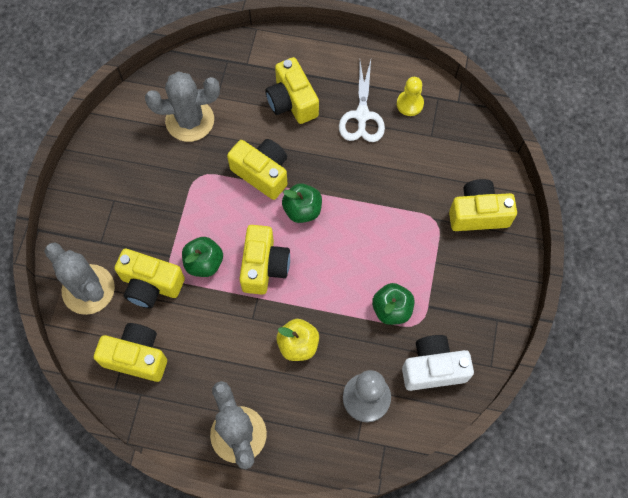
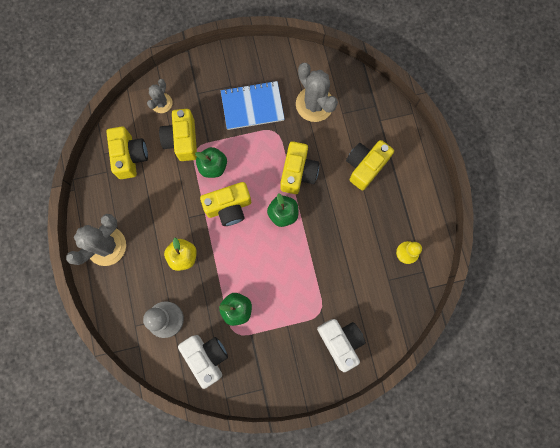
camera: 65 degrees right, 10 degrees up
grey cactus [44,242,115,315] -> grey cactus [147,79,172,113], size x0.57
white scissors [339,60,385,142] -> none
yellow camera [449,179,517,231] -> white camera [317,319,366,372]
none -> blue notebook [221,81,285,130]

